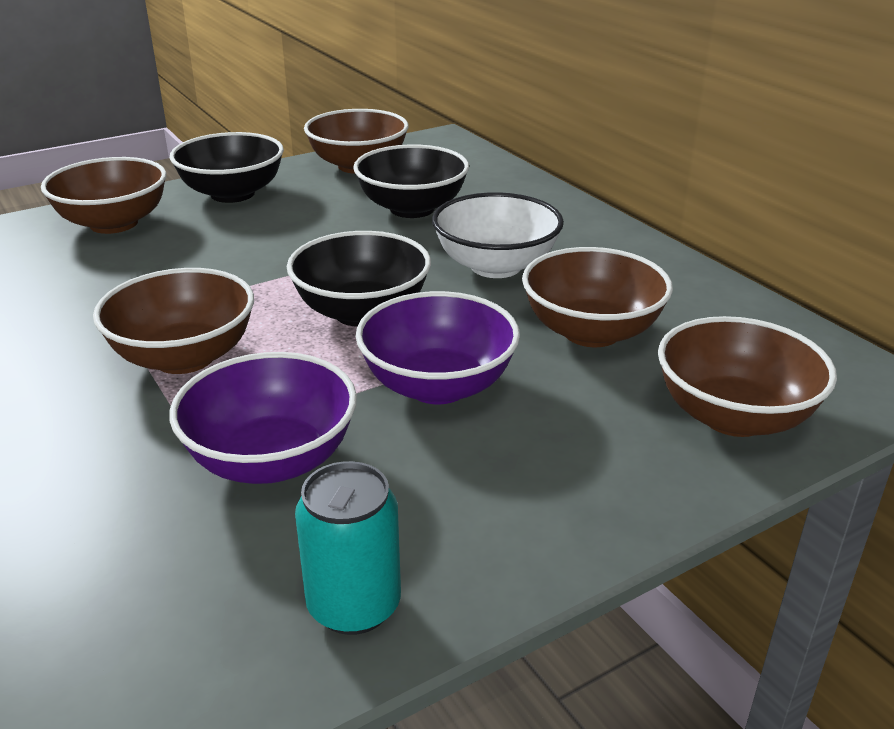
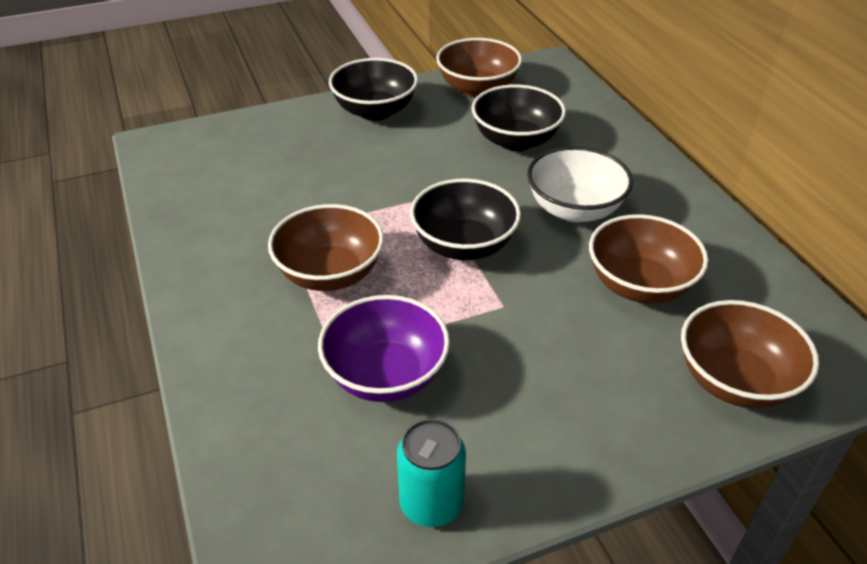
camera: 10 degrees right, 10 degrees up
brown bowl [41,157,166,234] -> none
purple bowl [355,291,520,404] -> none

